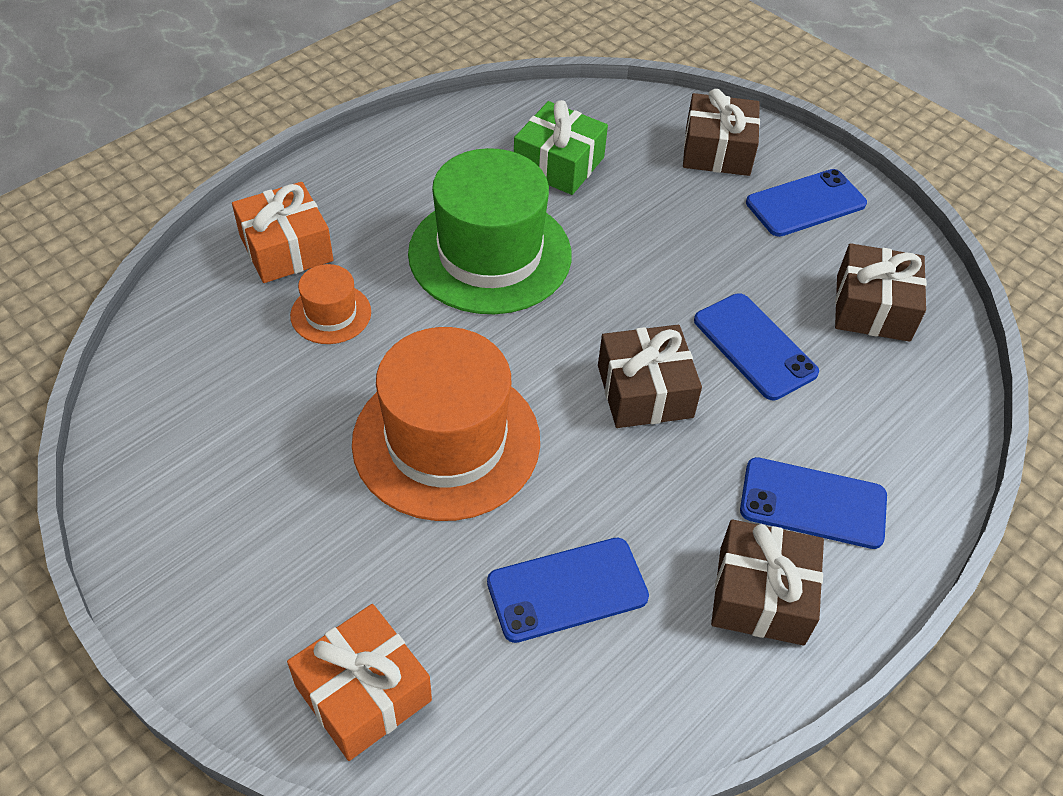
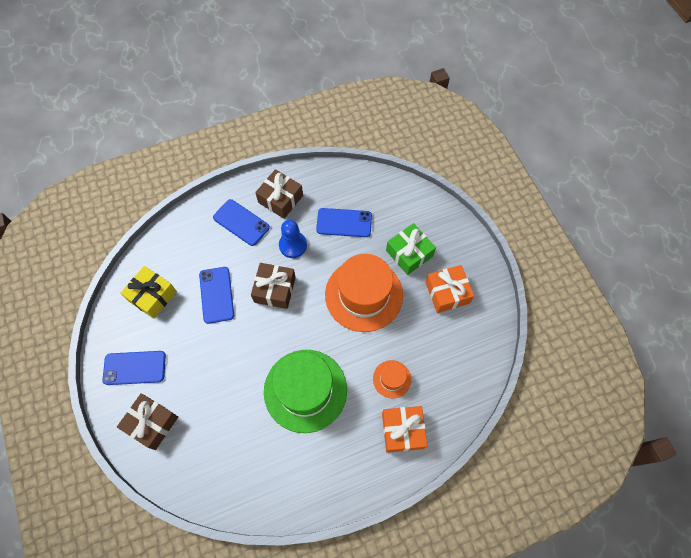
camera: 155 degrees left, 15 degrees up
orange gift [287,604,432,761] -> orange gift moved to [425,265,474,313]
green gift [514,100,608,195] -> green gift moved to [386,223,436,275]
brown gift [835,243,927,342] -> yellow gift [120,266,177,319]
none -> blue pawn [279,220,307,258]

